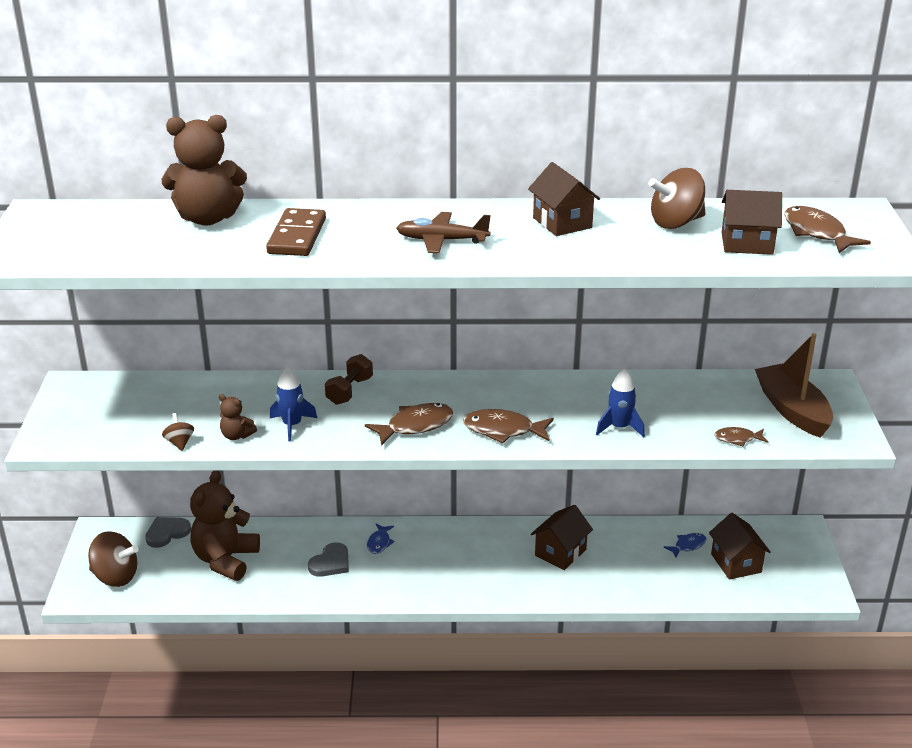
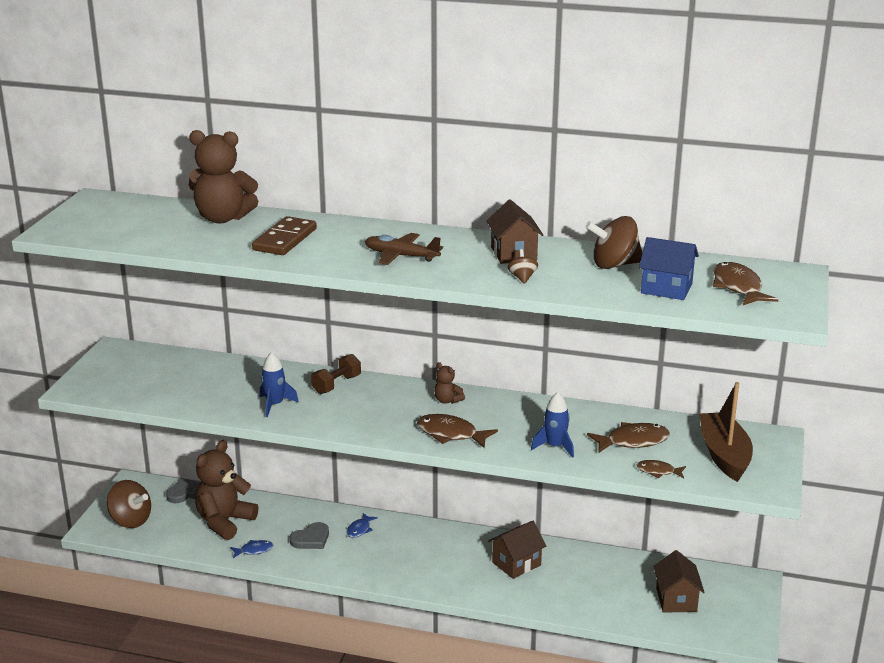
camera: 15 degrees right, 5 degrees down
brown spinning top [162,413,194,451] -> brown spinning top moved to [508,249,538,284]
brown teddy bear [219,394,257,440] -> brown teddy bear moved to [434,362,465,404]
brown fish [365,403,454,446] -> brown fish moved to [587,422,670,453]
blue fish [663,533,707,558] -> blue fish moved to [230,540,273,558]
brown house [721,190,782,255] -> blue house [639,237,699,300]

